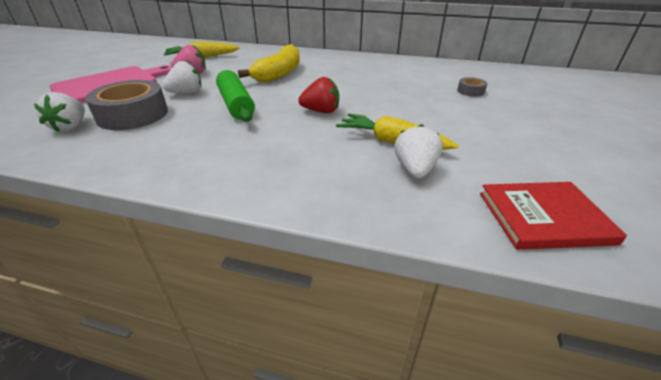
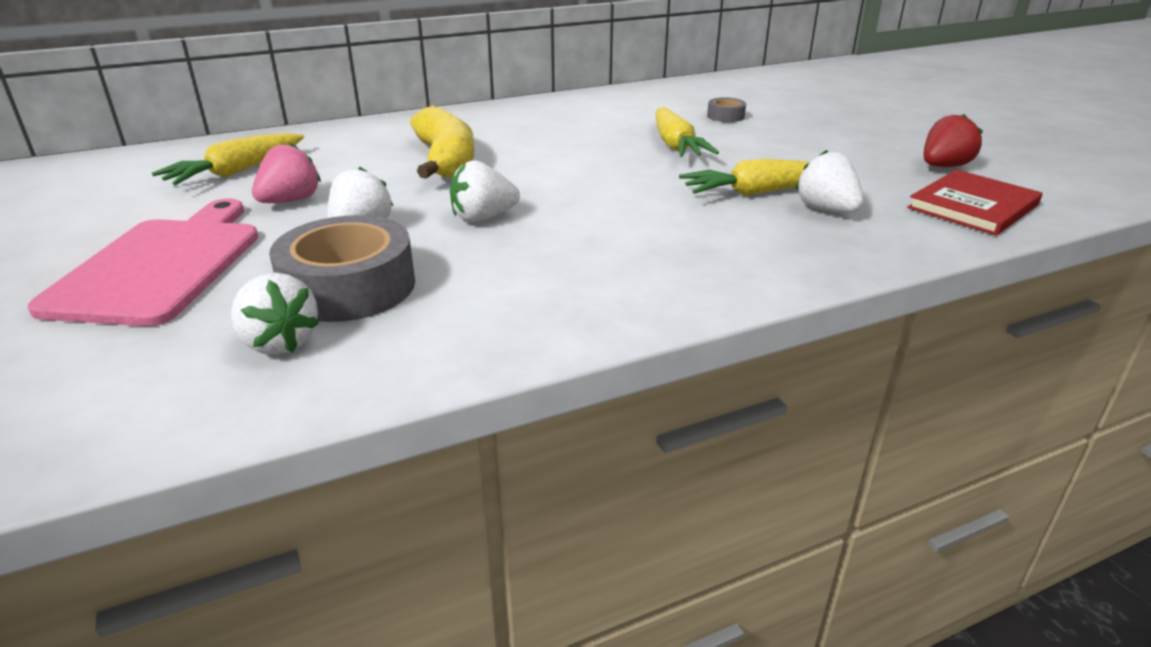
camera: 40 degrees left, 5 degrees down
green rolling pin [216,70,255,122] -> white strawberry [450,160,520,222]
red strawberry [298,77,339,113] -> red strawberry moved to [924,114,983,167]
none -> yellow carrot [656,107,719,157]

